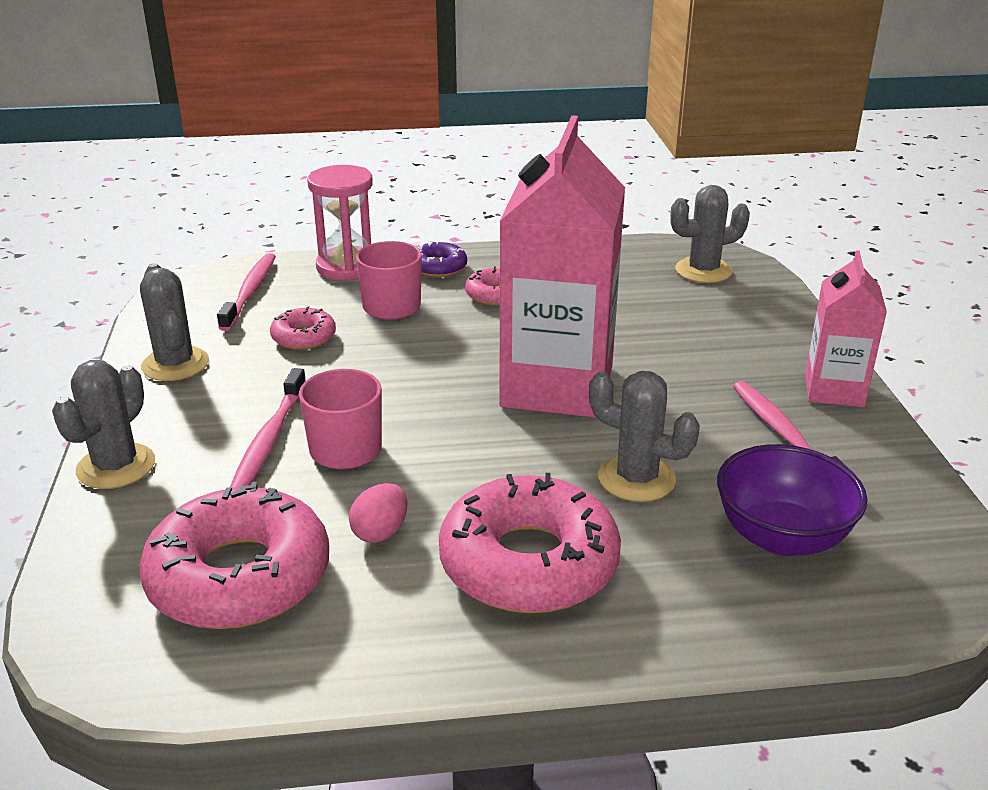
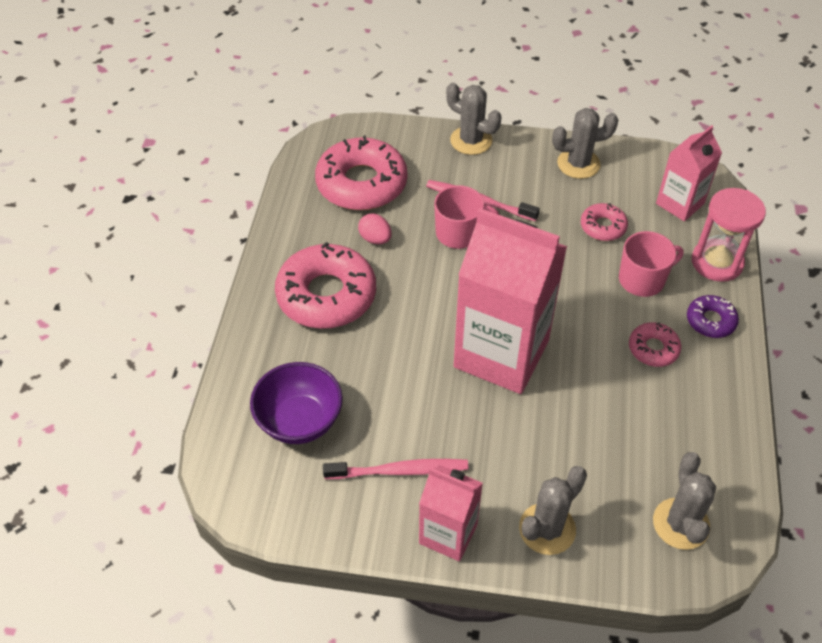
camera: 105 degrees right, 20 degrees up
pink toothbrush [217,253,276,331] -> pink carton [656,125,722,221]
grey cactus [589,371,700,502] -> grey cactus moved to [519,466,587,555]

